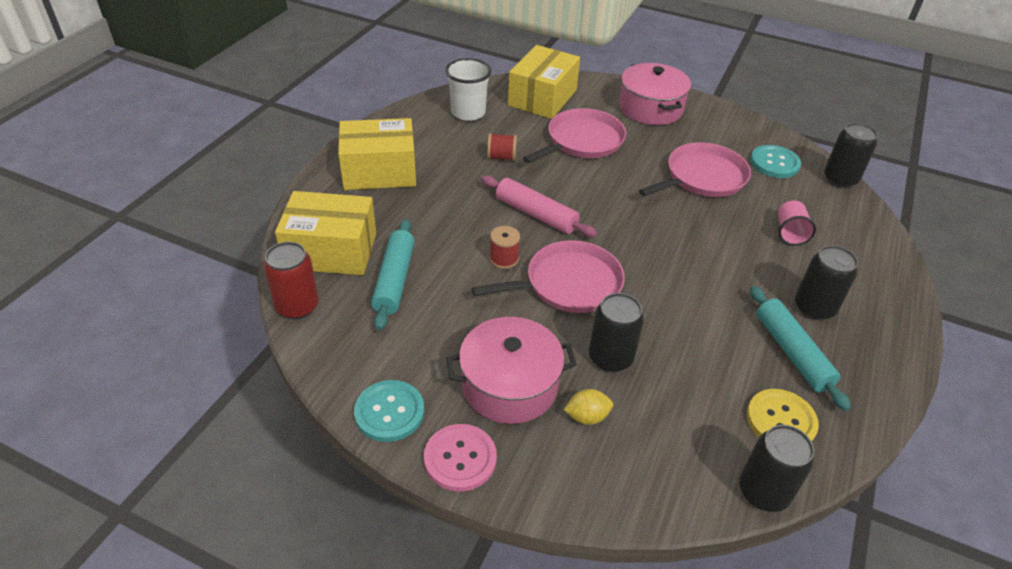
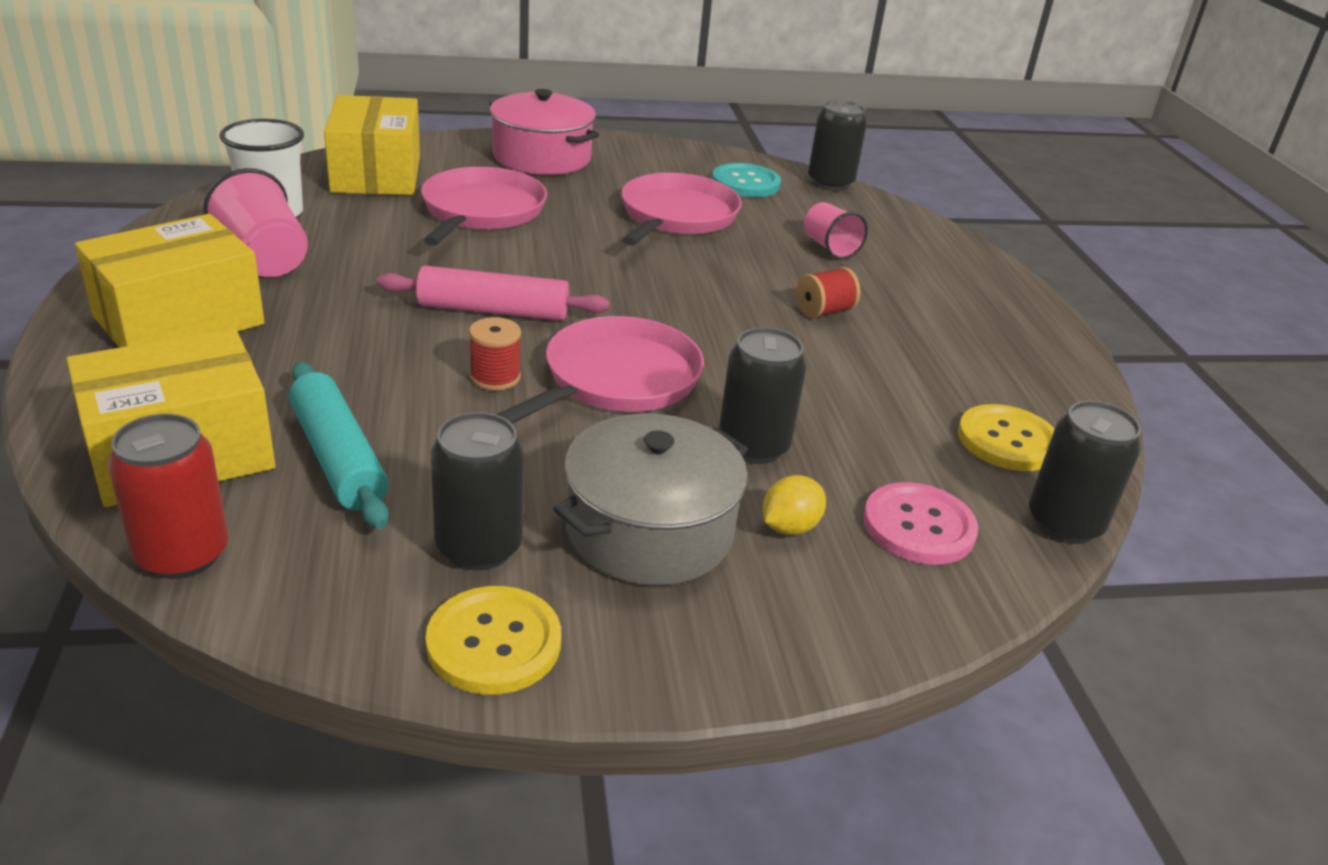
camera: 35 degrees left, 10 degrees down
turquoise button [354,380,424,442] -> yellow button [426,586,561,695]
pink button [424,424,497,492] -> pink button moved to [863,482,978,565]
pink pot [446,317,577,424] -> grey pot [553,413,748,586]
red spool [487,133,517,161] -> red spool moved to [796,267,860,318]
turquoise rolling pin [750,286,851,411] -> none
black can [795,245,858,320] -> black can moved to [431,412,524,570]
none -> pink cup [203,168,308,277]

